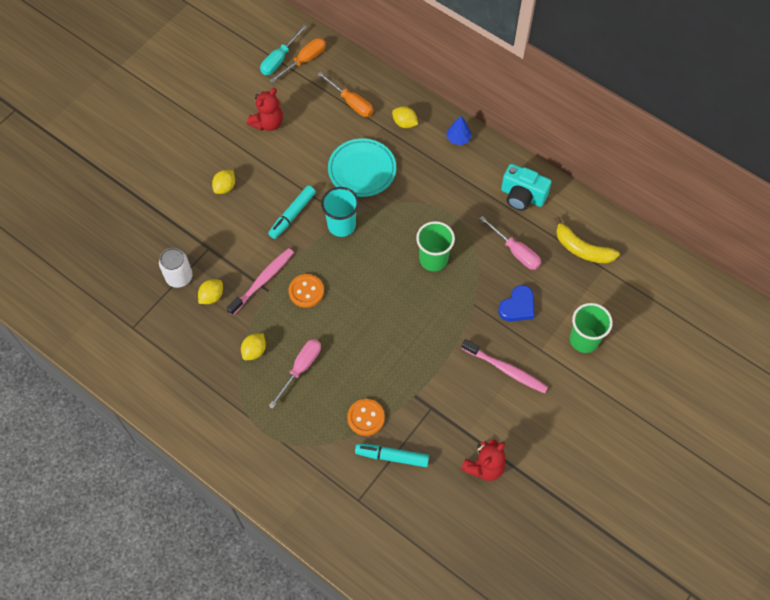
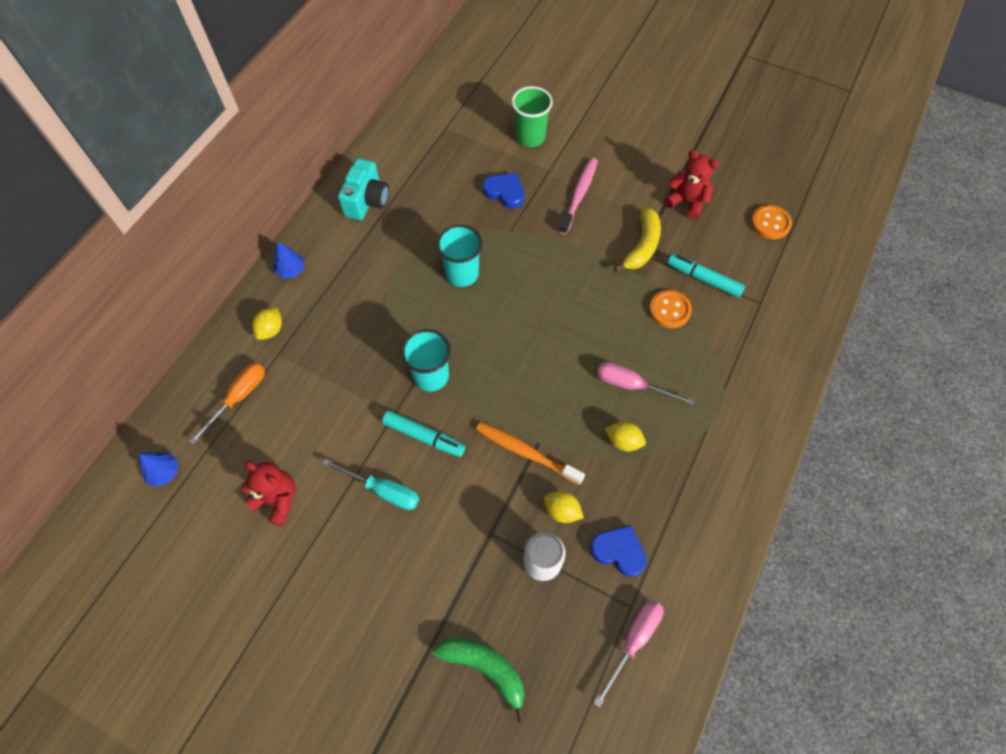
camera: 100 degrees left, 0 degrees up
yellow lemon [212,170,235,194] -> none
pink toothbrush [226,248,294,316] -> orange toothbrush [476,422,585,485]
turquoise screwdriver [260,25,307,75] -> turquoise screwdriver moved to [322,459,419,510]
orange screwdriver [269,38,326,83] -> blue tree [139,452,178,487]
orange button [289,274,324,308] -> orange button moved to [751,205,792,239]
turquoise plate [328,138,396,197] -> none
turquoise marker [355,443,429,467] -> turquoise marker turned 120 degrees clockwise [667,254,745,298]
green cup [416,221,455,271] -> turquoise cup [436,225,482,287]
pink screwdriver [479,216,541,270] -> pink screwdriver moved to [594,600,664,708]
yellow banana [555,216,620,263] -> yellow banana moved to [614,207,661,272]
none -> green banana [433,638,526,722]
none -> blue heart [590,525,647,577]

